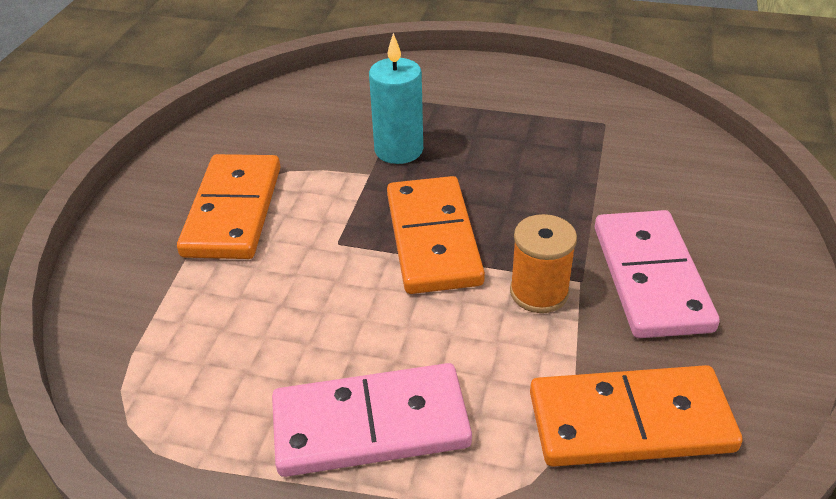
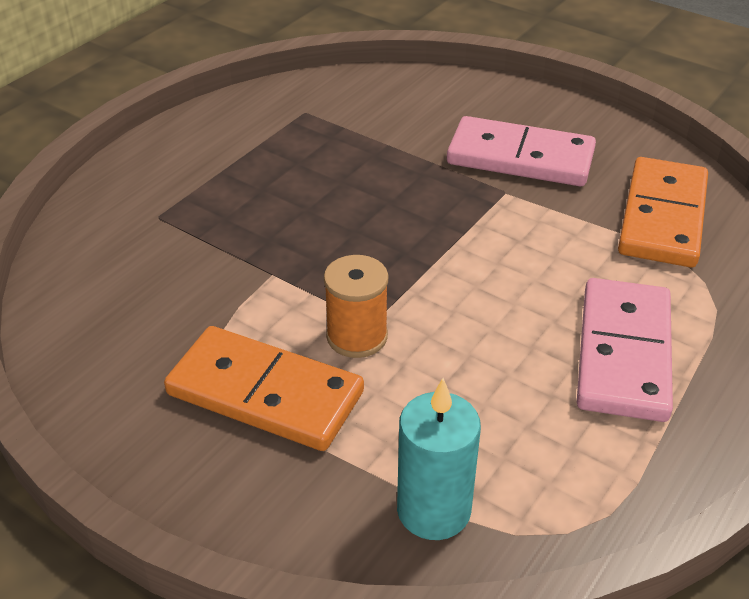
camera: 70 degrees left, 0 degrees up
turquoise candle [369,33,423,164] -> turquoise candle moved to [397,378,481,540]
orange domino [387,176,485,294] -> none
orange spool [510,214,577,313] -> orange spool moved to [324,255,388,358]

